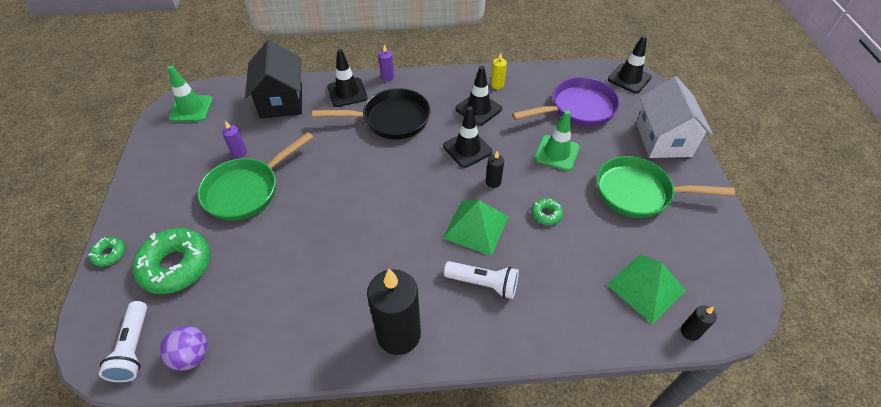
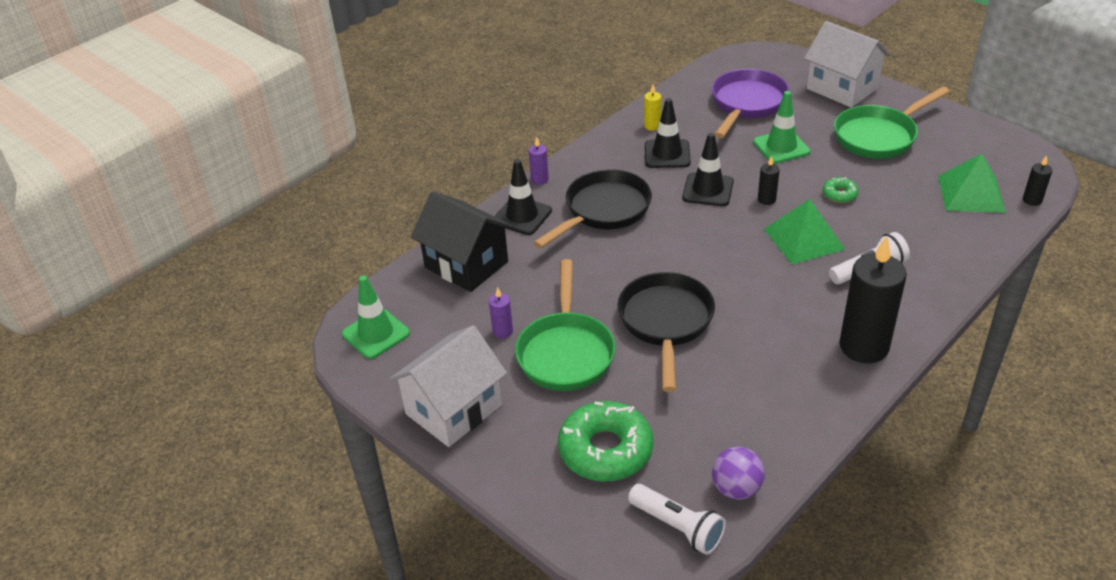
camera: 40 degrees left, 10 degrees down
green donut [88,237,125,267] -> none
black traffic cone [608,35,652,93] -> none
none -> white house [389,325,507,447]
none -> black pan [617,272,715,392]

